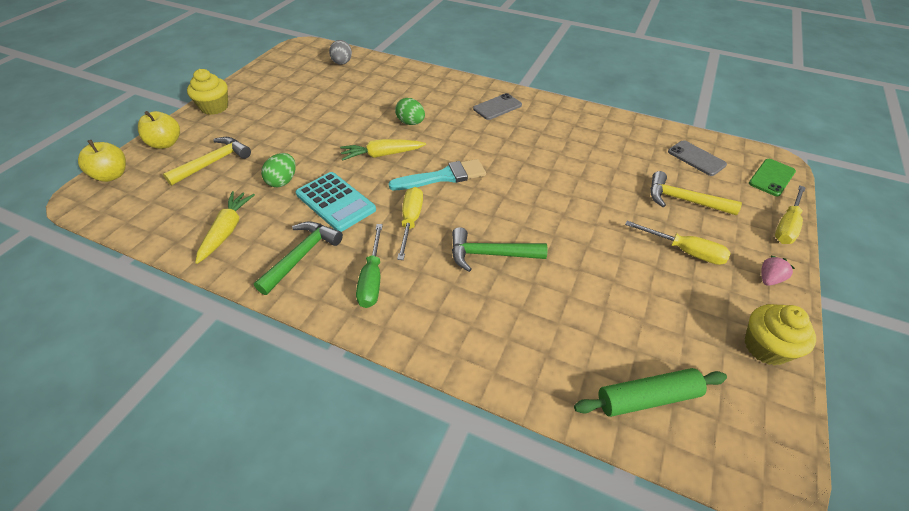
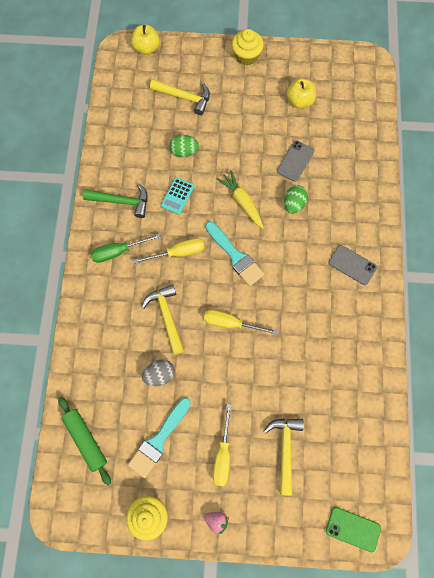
camera: 70 degrees right, 25 degrees up
yellow apple [138,111,180,149] -> yellow apple moved to [287,78,316,109]
yellow carrot [195,191,255,264] -> none
turquoise calculator [296,172,376,232] -> turquoise calculator [161,177,195,215], size x0.63
grey egg [329,40,352,65] -> grey egg moved to [142,359,175,386]
green hammer [452,227,547,272] -> yellow hammer [142,284,184,355]
grey phone [668,140,727,176] -> grey phone moved to [277,140,314,182]
yellow screwdriver [775,185,806,244] -> yellow screwdriver moved to [204,310,278,335]
none -> turquoise brush [128,397,191,478]

